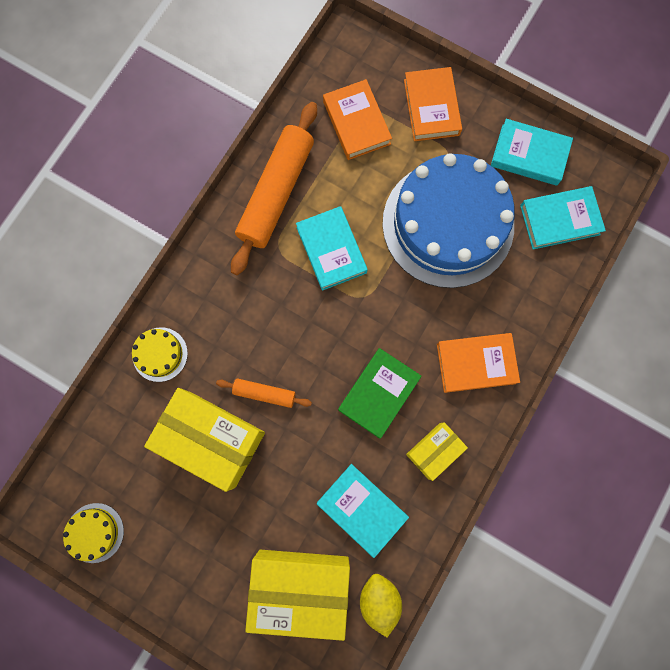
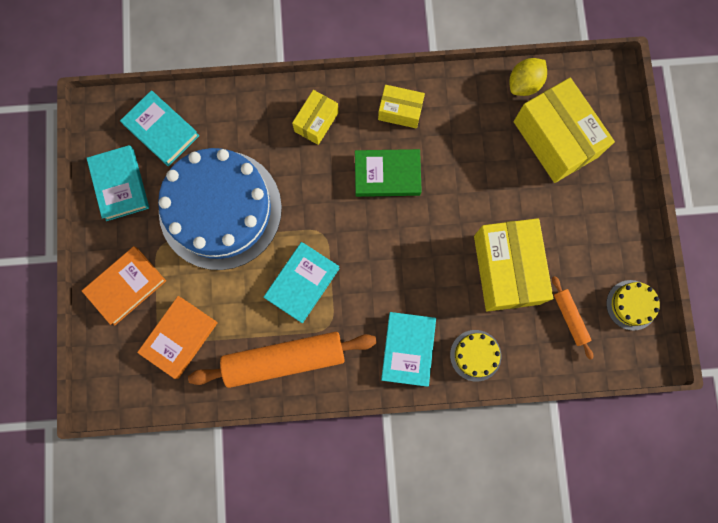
camera: 125 degrees left, 0 degrees up
orange rolling pin [216,378,312,408] -> orange rolling pin moved to [552,276,593,360]
turquoise book [317,464,409,558] -> turquoise book moved to [381,312,436,387]
orange book [437,333,520,393] -> yellow box [292,90,339,145]

